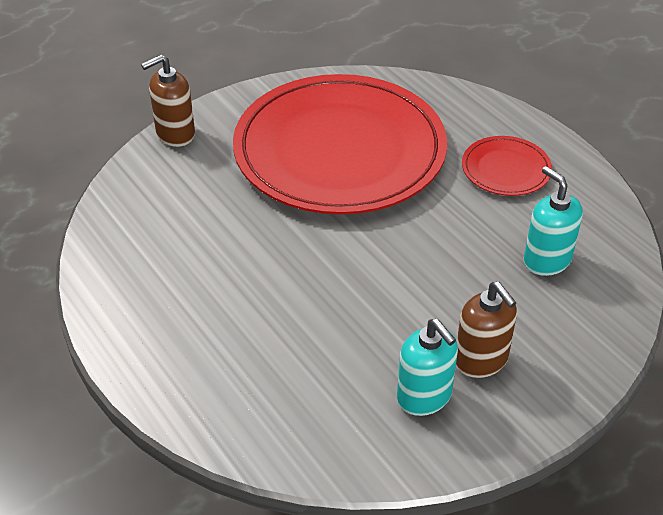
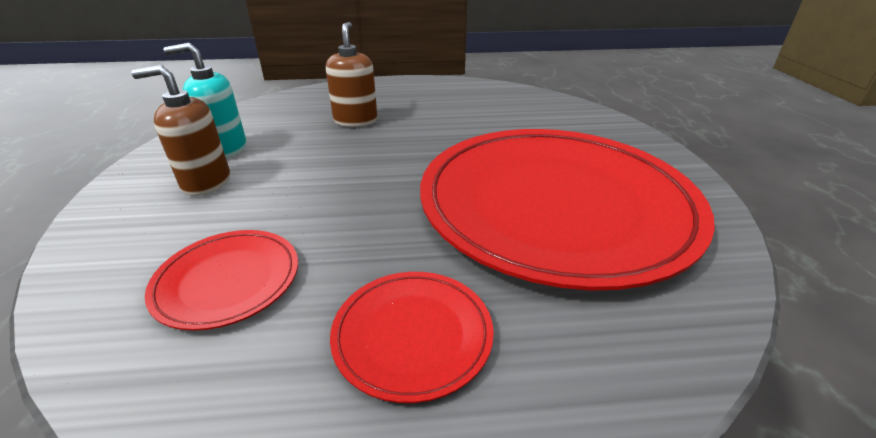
camera: 120 degrees right, 10 degrees down
brown soap dispenser [141,54,195,147] -> brown soap dispenser moved to [326,22,377,127]
turquoise soap dispenser [524,166,583,276] -> red plate [145,230,298,331]

